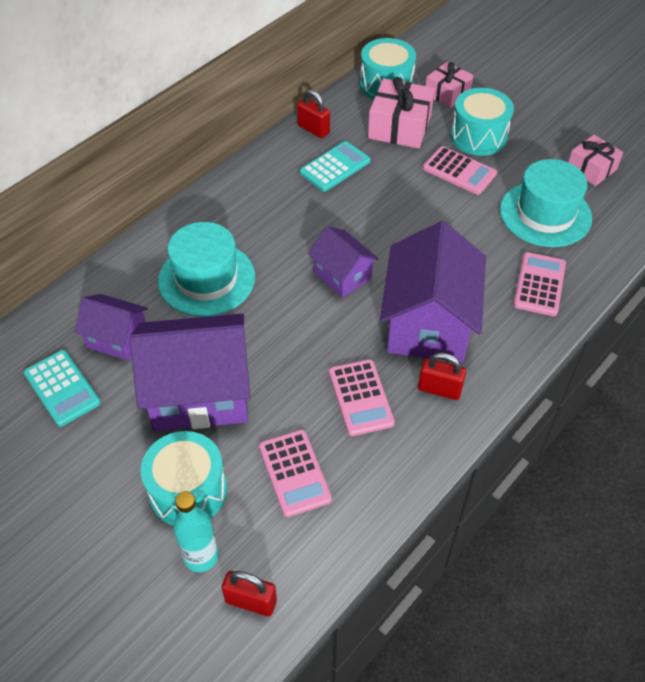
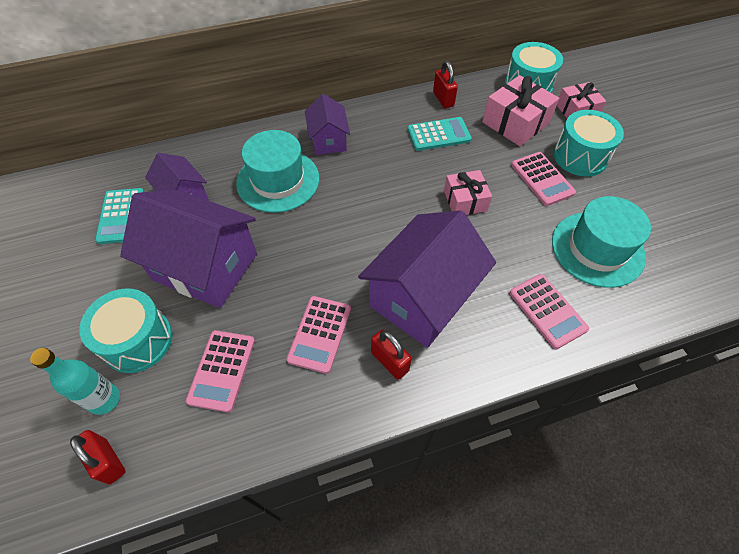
camera: 30 degrees right, 5 degrees up
purple house [308,226,378,298] -> purple house moved to [305,94,350,155]
pink calculator [514,252,566,316] -> pink calculator turned 105 degrees clockwise [510,274,589,349]
pink gift [568,135,623,186] -> pink gift moved to [444,170,492,215]

